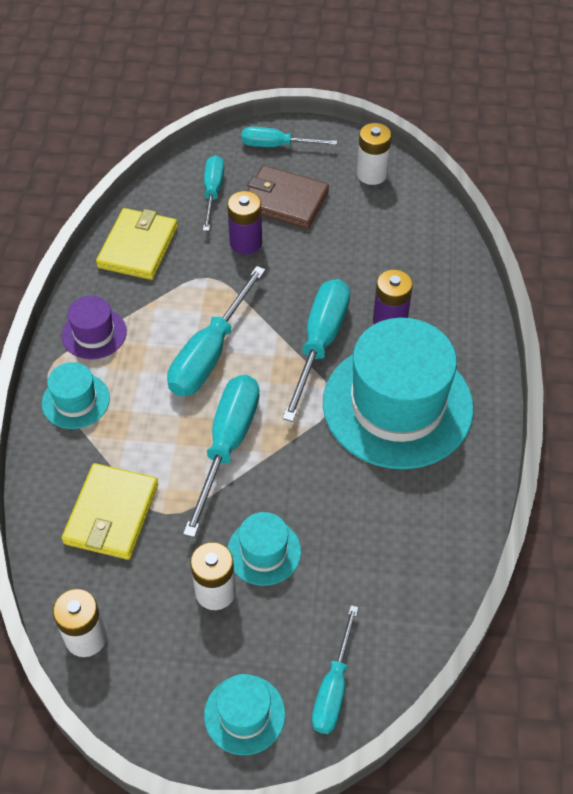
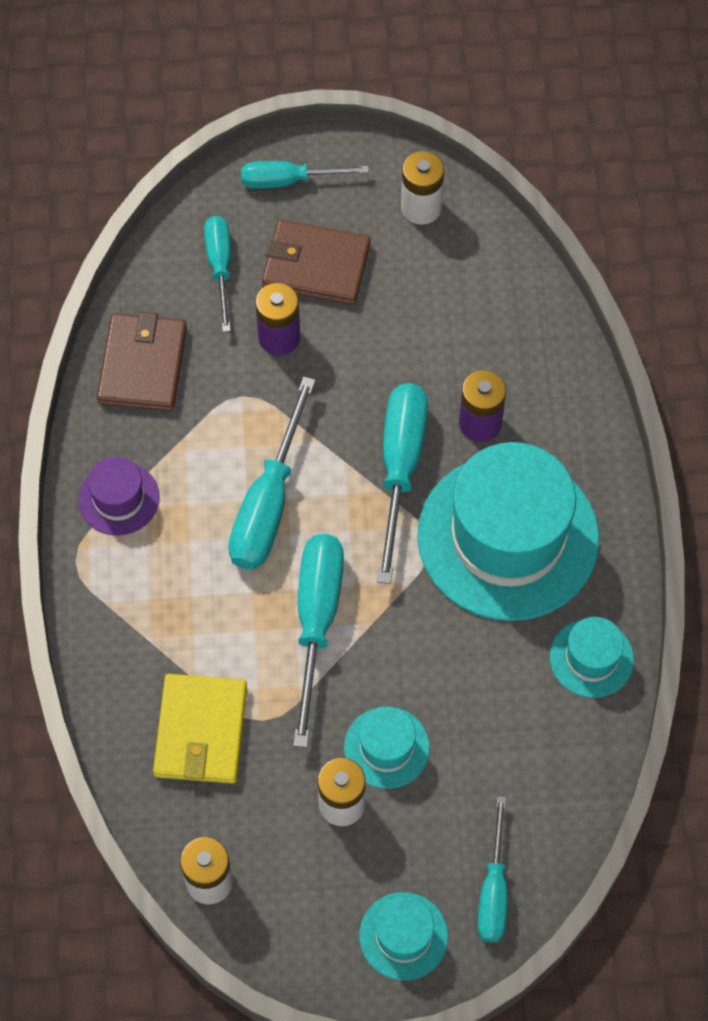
camera: 10 degrees left, 10 degrees up
turquoise hat [42,362,110,429] -> turquoise hat moved to [550,617,634,698]
yellow wallet [96,208,178,280] -> brown wallet [97,312,187,411]

